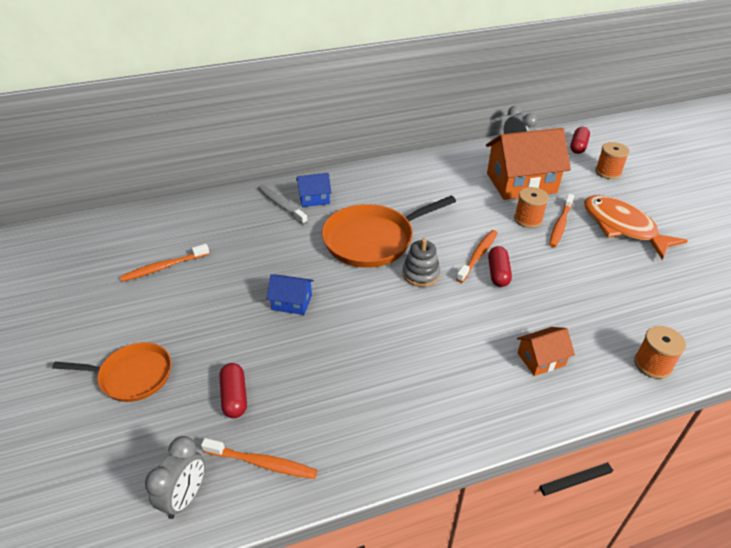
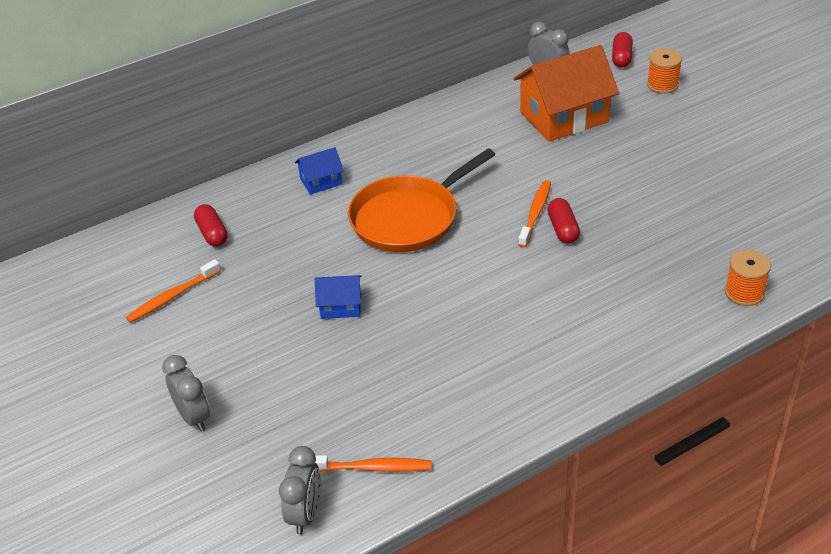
camera: 10 degrees left, 0 degrees up
orange pan [52,342,171,402] -> grey clock [162,355,210,432]
red capsule [219,363,247,418] -> red capsule moved to [194,204,228,247]
grey toothbrush [258,185,308,225] -> none
grey stacking toy [403,238,440,287] -> none
orange spool [514,187,549,228] -> none
orange house [517,327,575,376] -> none
orange toothbrush [549,194,574,247] -> none
orange fish [584,195,688,260] -> none

